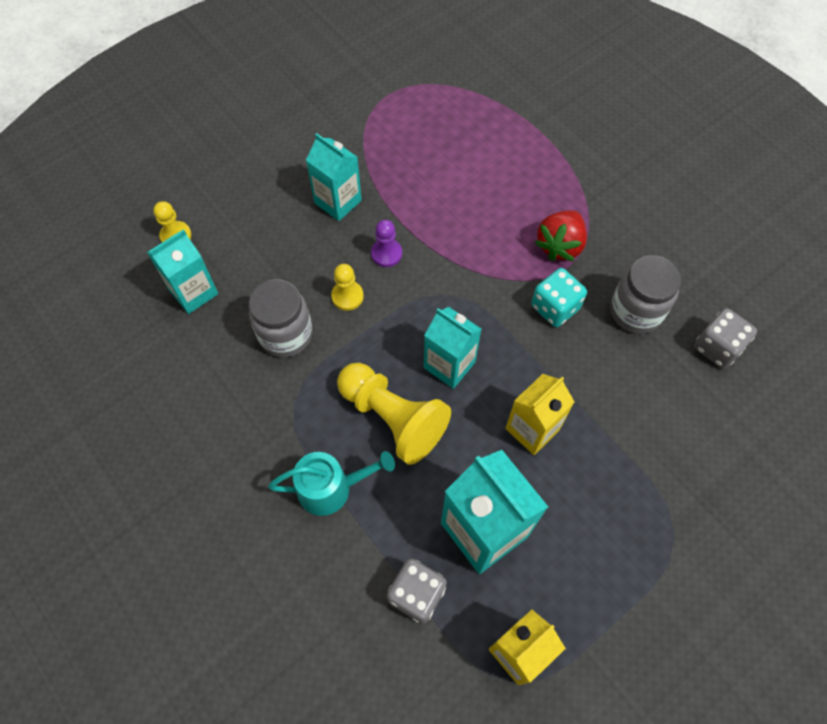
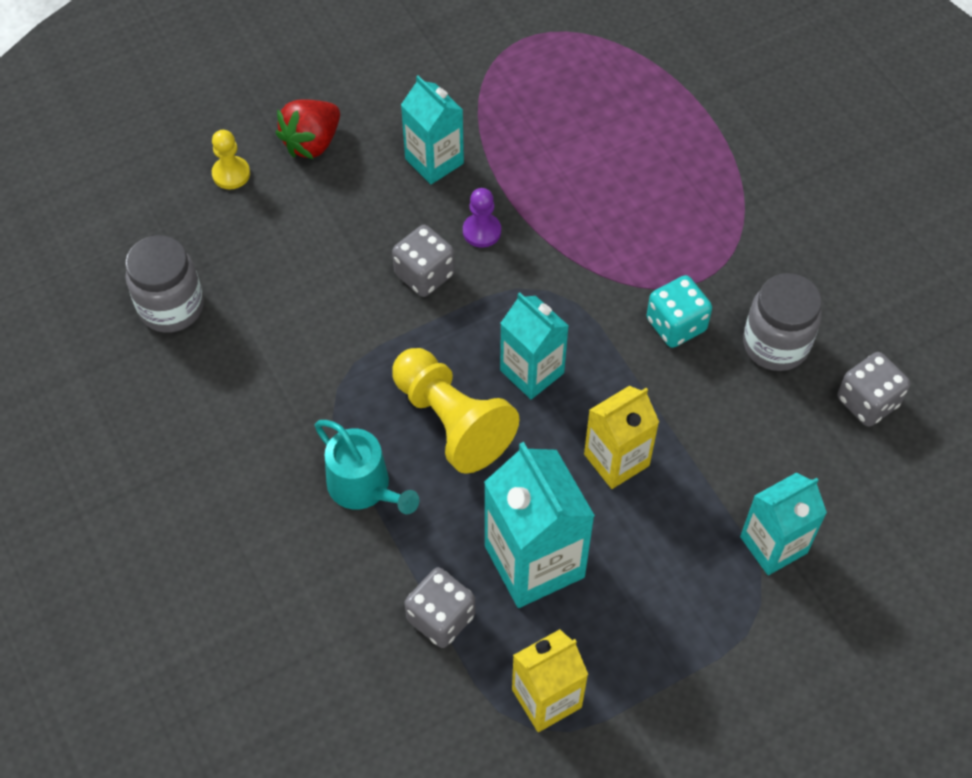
camera: 10 degrees right, 5 degrees down
turquoise carton [147,229,218,314] -> turquoise carton moved to [740,473,827,575]
grey jar [249,279,313,357] -> grey jar moved to [125,235,204,333]
turquoise watering can [268,451,395,516] -> turquoise watering can turned 45 degrees clockwise [314,420,419,514]
yellow pawn [331,264,364,311] -> grey dice [392,225,455,297]
red strawberry [535,210,587,261] -> red strawberry moved to [276,99,340,159]

